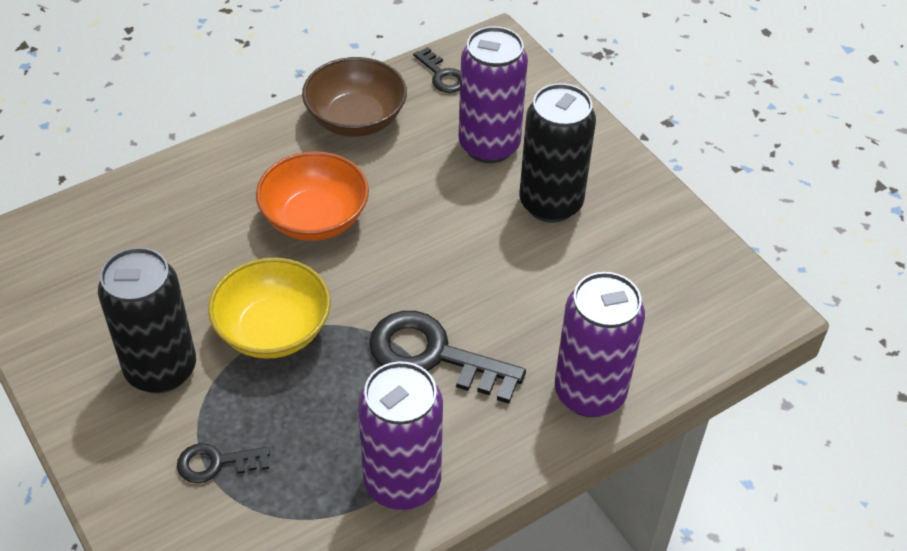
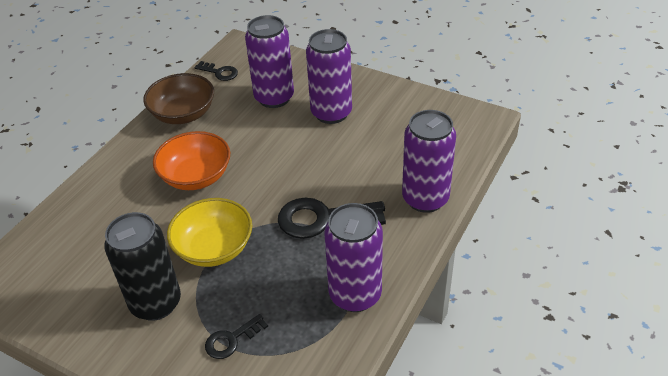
camera: 25 degrees left, 5 degrees down
black can [520,83,596,223] -> purple can [306,29,352,124]

